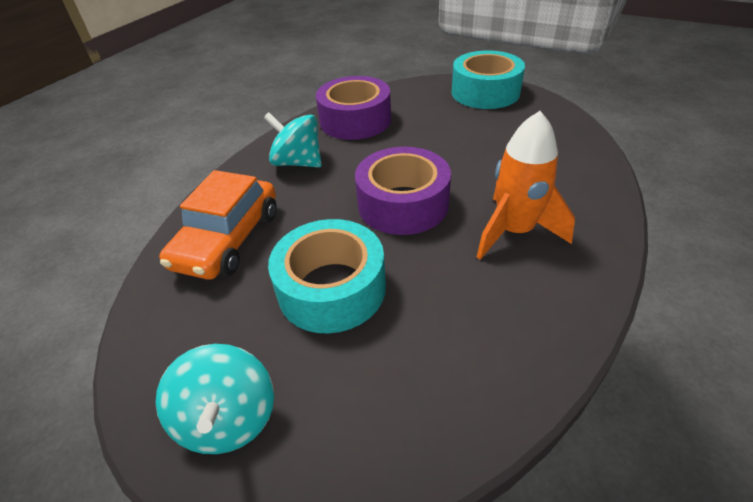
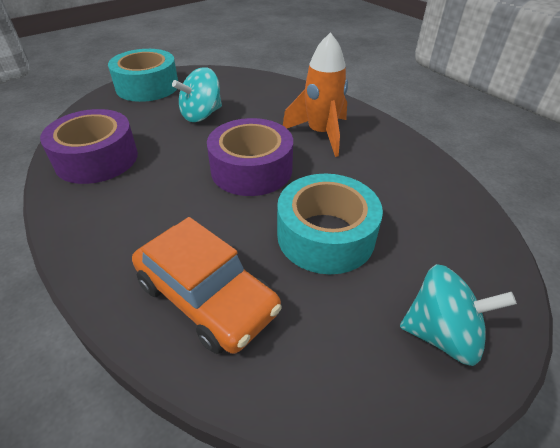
camera: 70 degrees left, 0 degrees up
turquoise spinning top [264,112,322,167] -> turquoise spinning top moved to [172,67,222,122]

